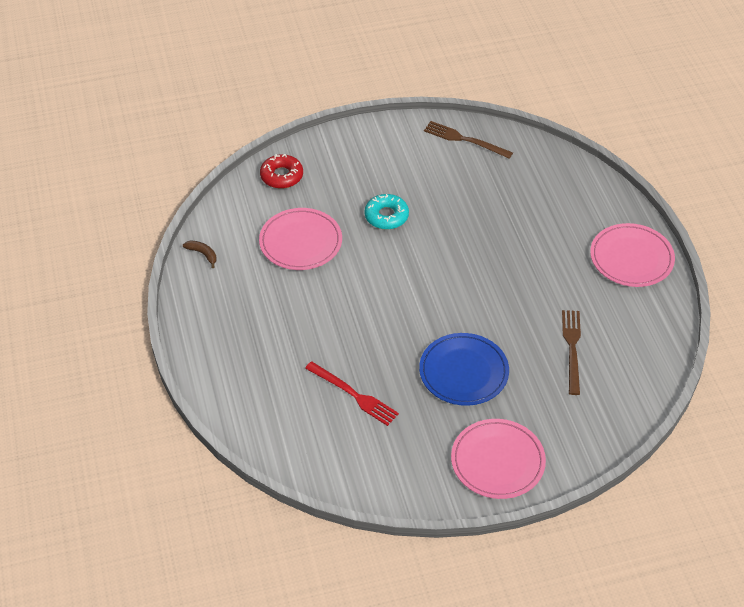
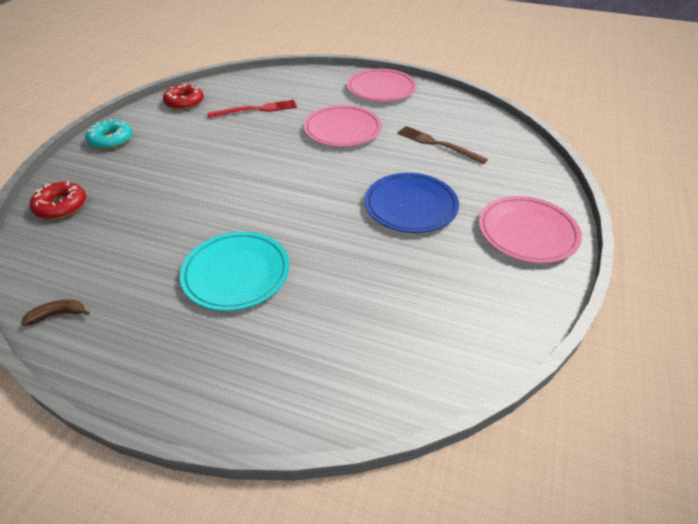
camera: 55 degrees left, 5 degrees down
pink plate [259,208,342,270] -> pink plate moved to [304,105,382,147]
red fork [305,361,399,426] -> red fork moved to [207,100,297,118]
turquoise donut [365,194,409,230] -> turquoise donut moved to [86,119,132,149]
brown fork [424,121,513,159] -> red donut [163,83,204,110]
none -> turquoise plate [180,232,290,311]

